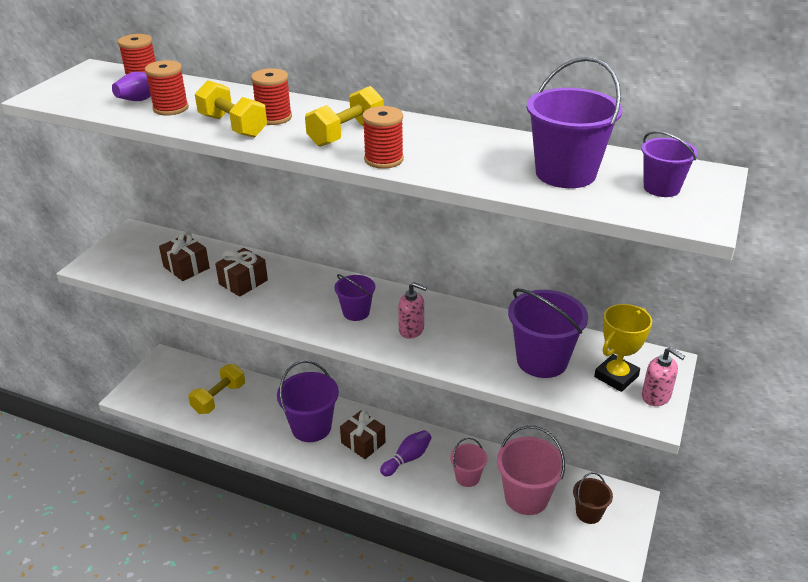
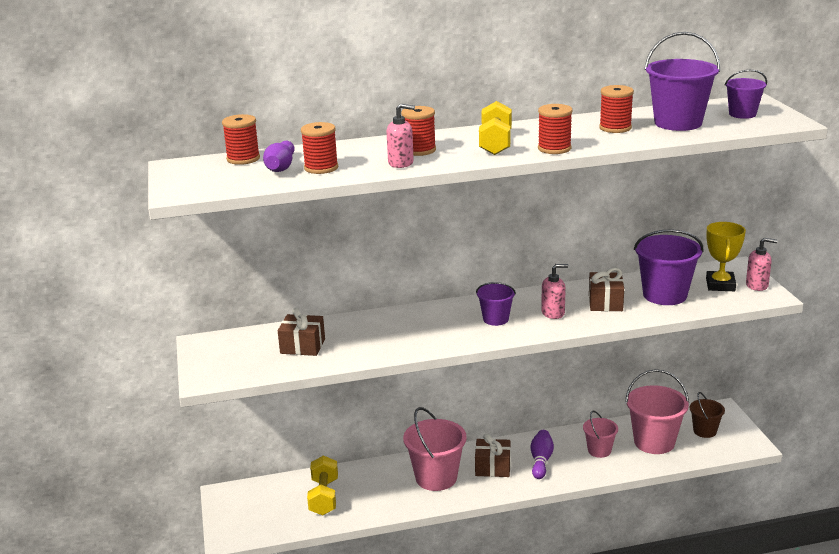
camera: 35 degrees left, 10 degrees down
yellow dumbbell [195,80,267,138] -> pink soap dispenser [386,104,415,168]
brown gift [215,248,268,297] -> brown gift moved to [589,268,624,311]
purple bucket [277,360,339,442] -> pink bucket [403,407,467,491]
none -> red spool [599,85,634,133]

